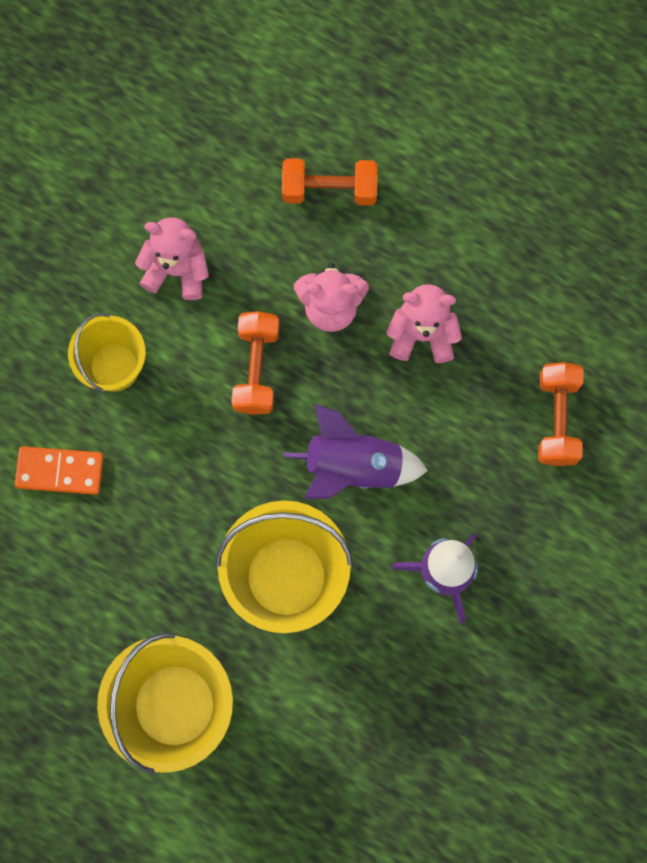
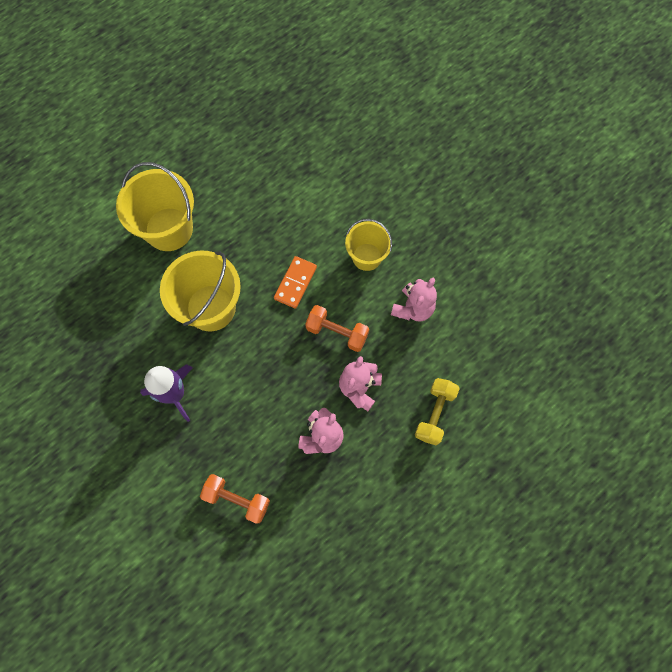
camera: 110 degrees right, 5 degrees down
orange domino [15,446,104,495] -> orange domino moved to [274,256,317,309]
orange dumbbell [282,158,378,205] -> yellow dumbbell [415,378,460,446]
purple rocket [283,404,428,499] -> none

